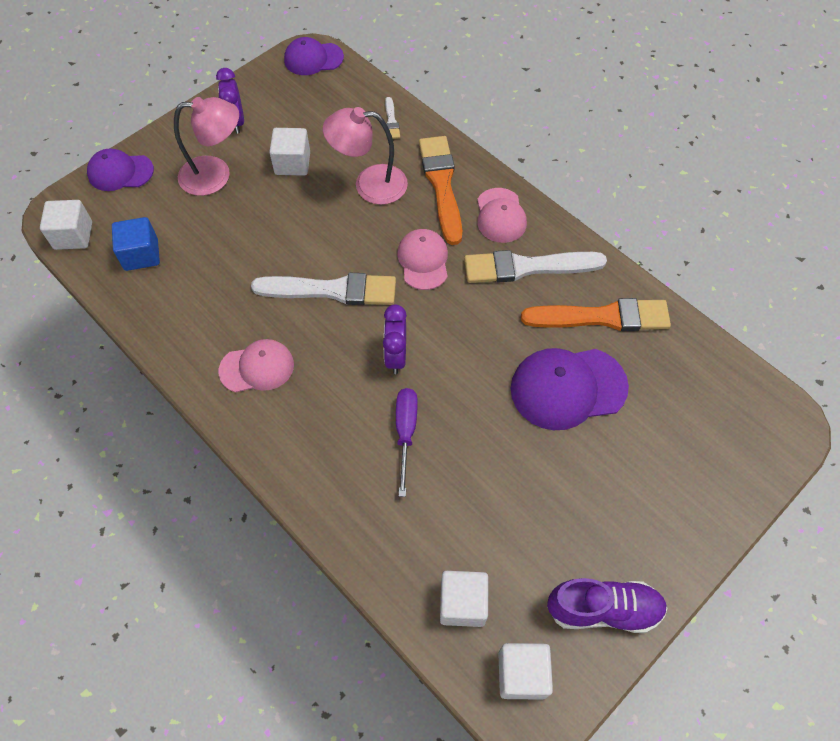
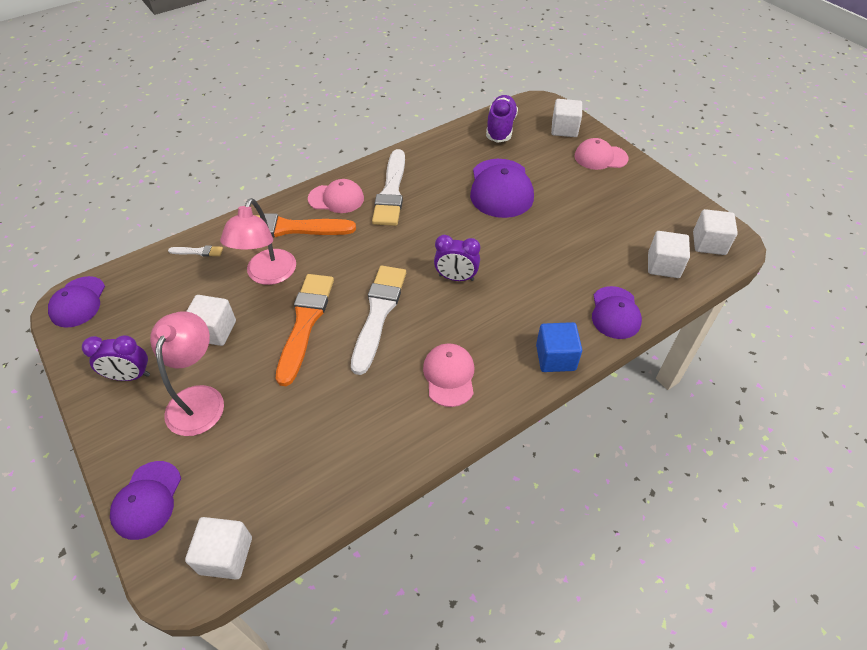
camera: 80 degrees left, 10 degrees down
blue cube [112,217,160,271] -> blue cube moved to [536,322,582,372]
purple screwdriver [396,388,418,497] -> none
pink cap [397,229,448,290] -> pink cap moved to [574,138,628,170]
orange brush [521,298,671,331] -> orange brush moved to [276,274,334,386]
purple shoe [547,578,668,633] -> purple shoe moved to [486,95,518,143]
none -> white cube [551,99,582,137]
none -> purple cap [592,286,642,339]

